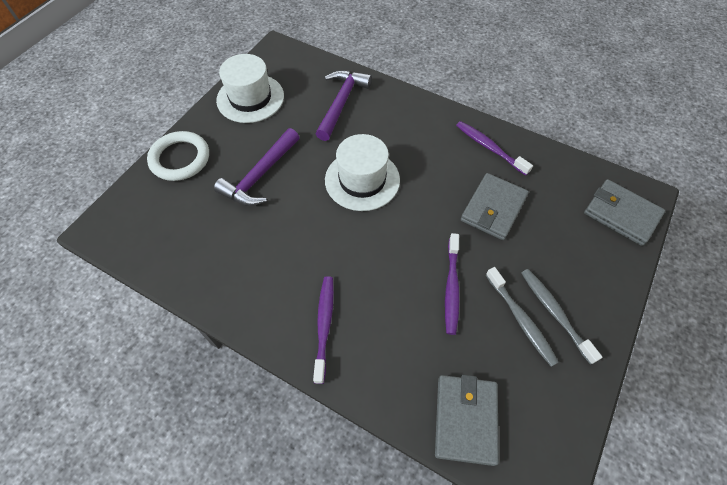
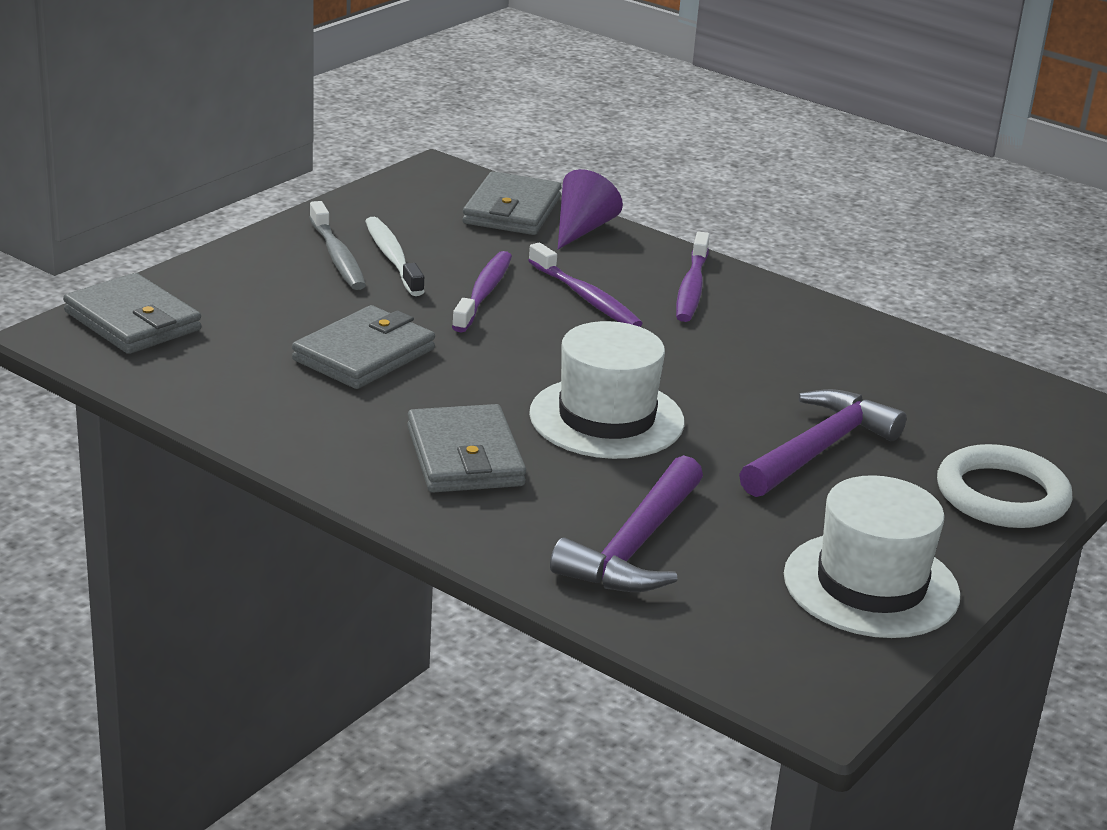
camera: 175 degrees left, 30 degrees down
purple toothbrush [456,121,533,176] -> purple toothbrush moved to [528,243,643,327]
grey toothbrush [486,267,559,367] -> white toothbrush [365,217,425,296]
none -> grey wallet [407,404,526,493]
none -> purple cone [558,169,623,249]

